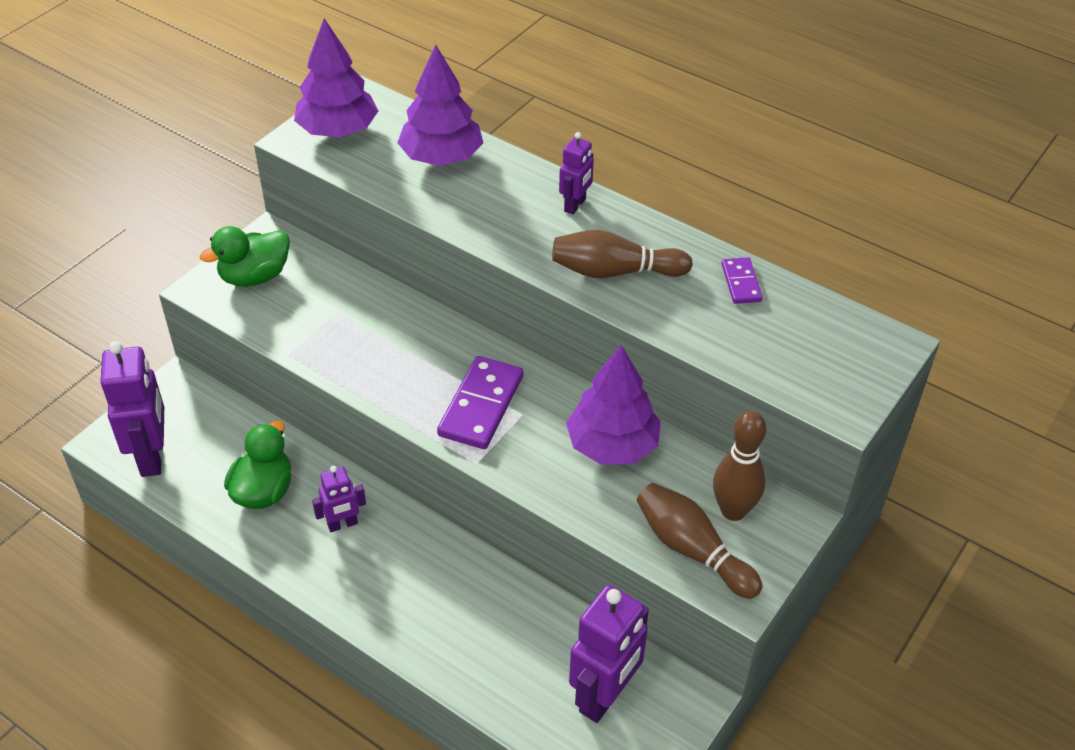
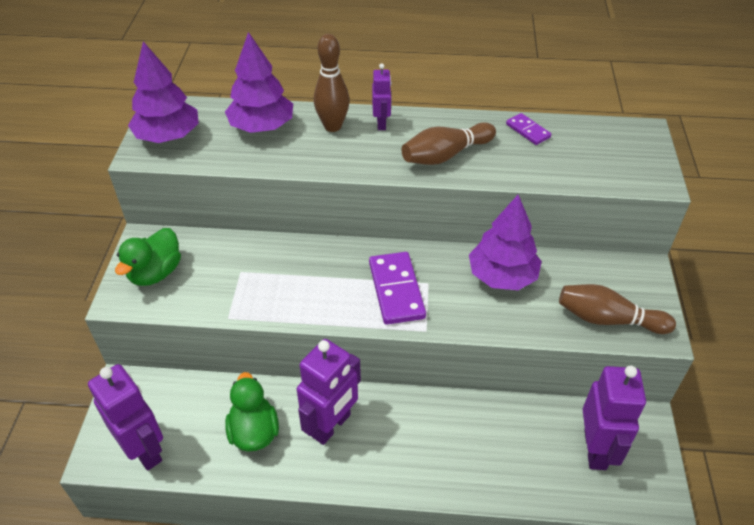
camera: 30 degrees left, 0 degrees up
purple robot [312,466,366,532] -> purple robot [297,339,361,445], size x1.85
brown bowling pin [713,411,766,521] -> brown bowling pin moved to [314,34,350,132]

